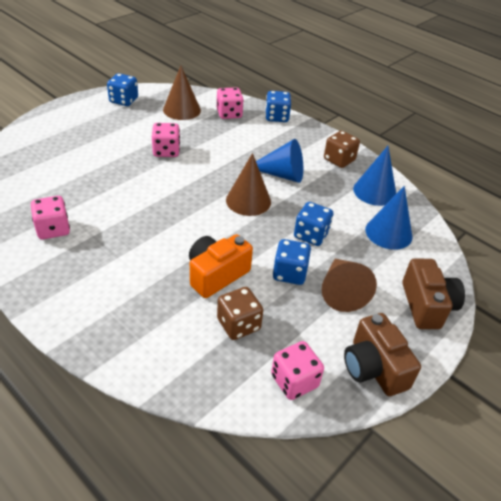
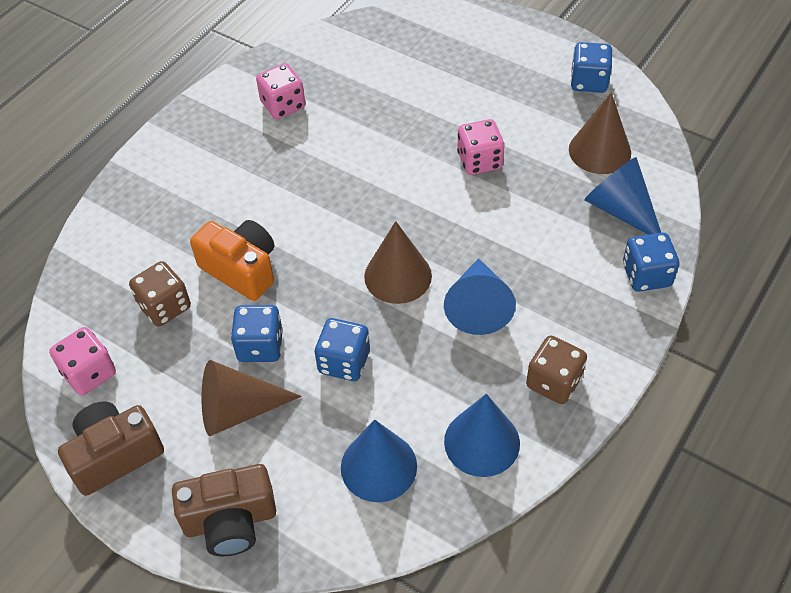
camera: 85 degrees right, 10 degrees up
pink dice [217,87,244,119] -> blue cone [585,157,661,235]

